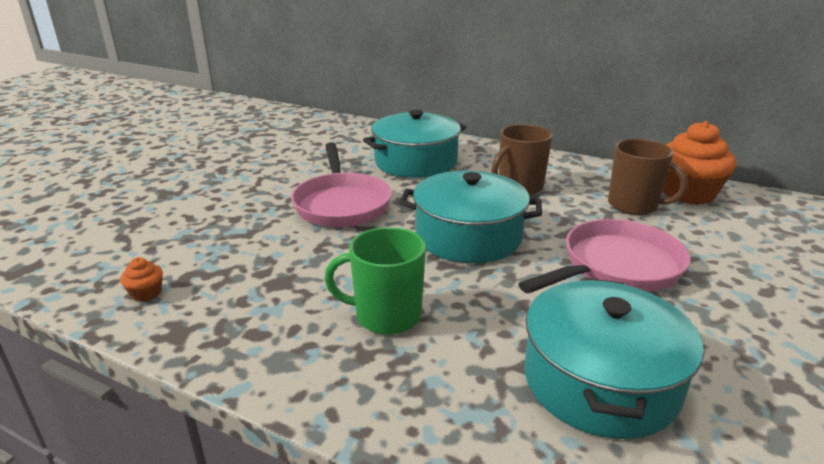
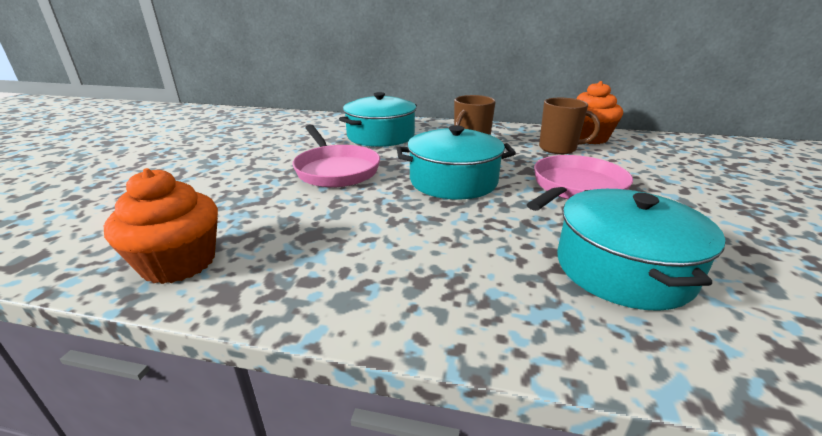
camera: 15 degrees left, 0 degrees up
orange cupcake [120,257,163,302] -> orange cupcake [104,168,218,284], size x2.40
green mug [324,227,426,335] -> none

